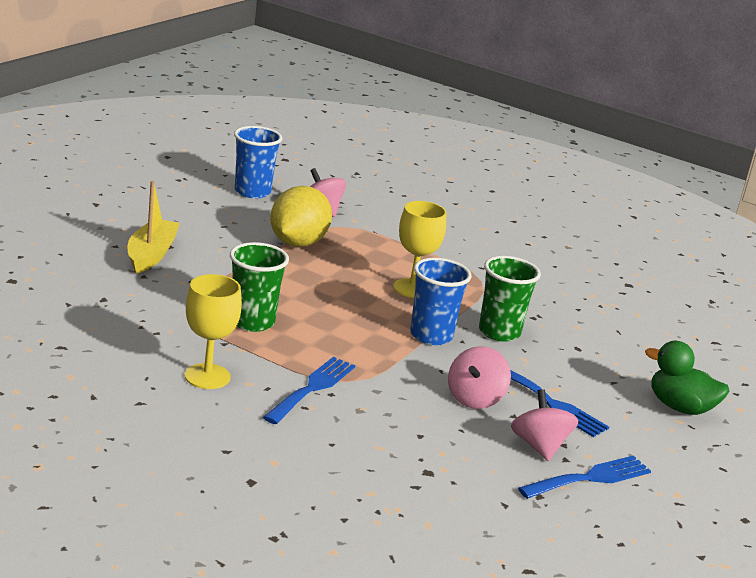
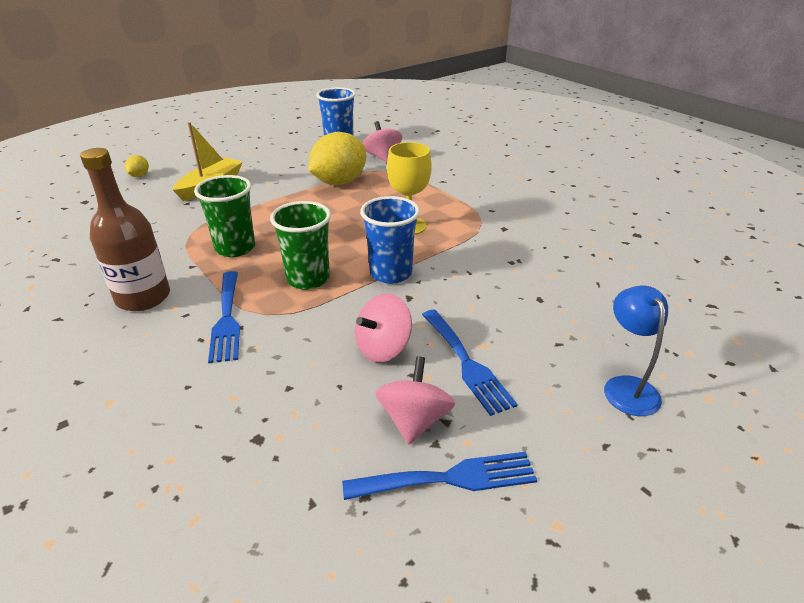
camera: 25 degrees right, 10 degrees up
yellow goblet [185,274,242,389] -> brown bottle [80,148,170,311]
blue fork [263,357,355,424] -> blue fork turned 120 degrees clockwise [208,271,240,363]
green cup [479,256,541,342] -> green cup moved to [270,201,331,290]
green duck [645,341,730,415] -> blue lamp [604,285,668,416]
none -> yellow lemon [125,155,149,177]

